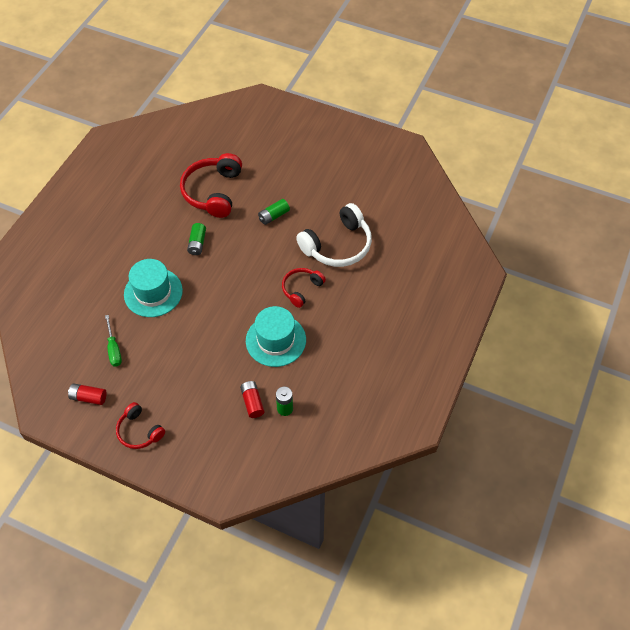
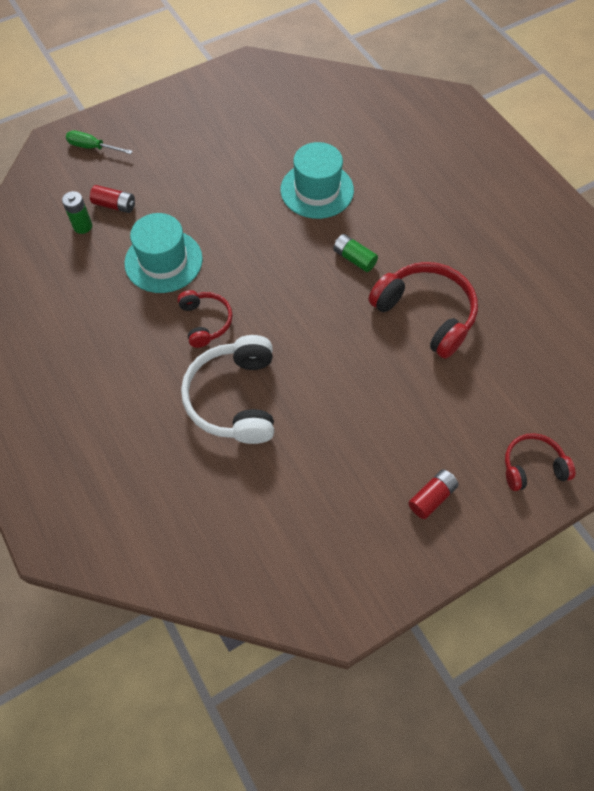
camera: 125 degrees right, 5 degrees up
red battery [68,383,107,405] -> red battery moved to [408,469,459,519]
green screwdriver [105,315,122,367] -> green screwdriver moved to [66,130,133,154]
red headphones [116,402,165,449] -> red headphones moved to [505,433,575,491]
green battery [258,199,290,225] -> none

